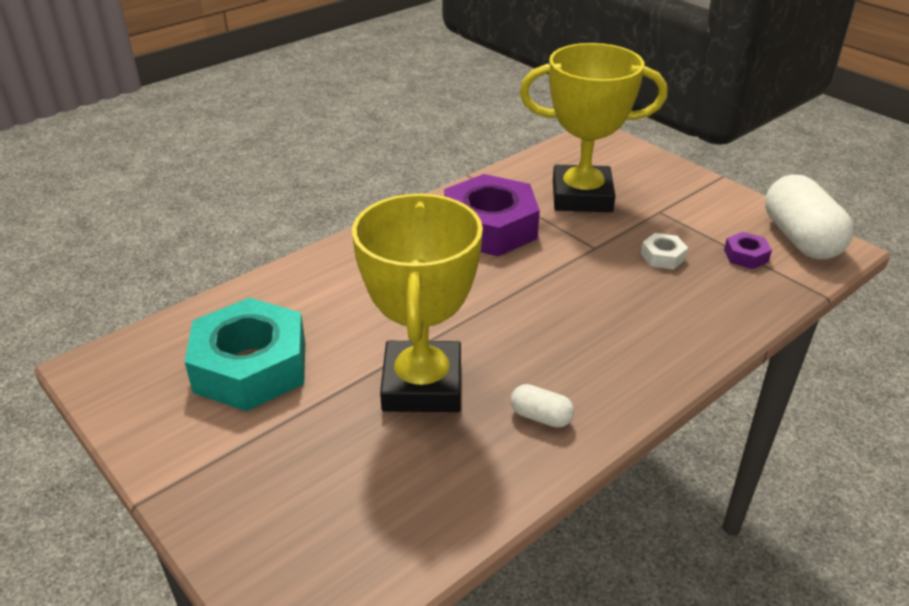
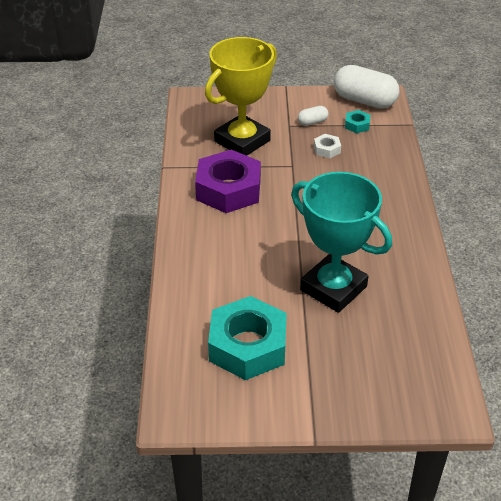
camera: 50 degrees left, 5 degrees up
yellow trophy [352,194,483,412] -> turquoise trophy [291,172,392,313]
white capsule [511,384,574,428] -> white capsule moved to [298,106,328,126]
purple nut [724,232,772,269] -> turquoise nut [345,110,371,133]

